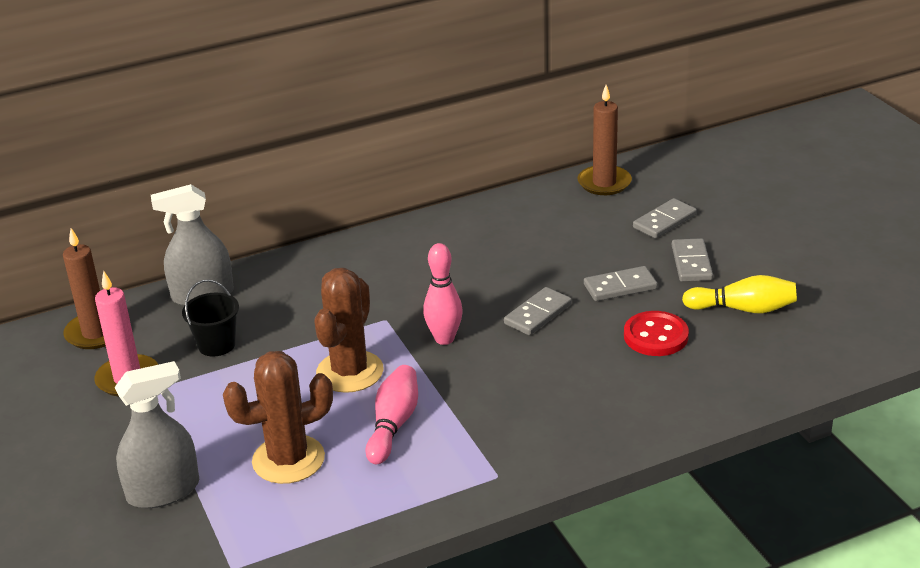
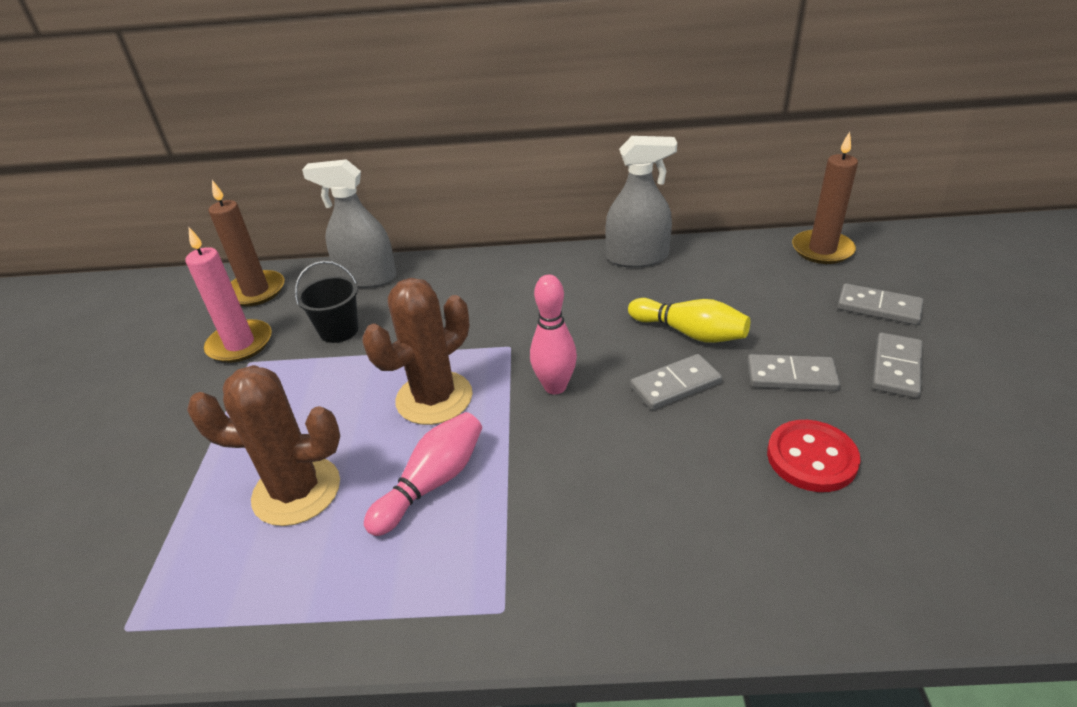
camera: 25 degrees right, 5 degrees up
grey spray bottle [115,361,199,509] -> grey spray bottle moved to [605,136,677,268]
grey domino [633,198,697,238] -> grey domino turned 45 degrees clockwise [837,283,923,325]
yellow bowling pin [682,275,797,313] -> yellow bowling pin moved to [628,298,750,343]

